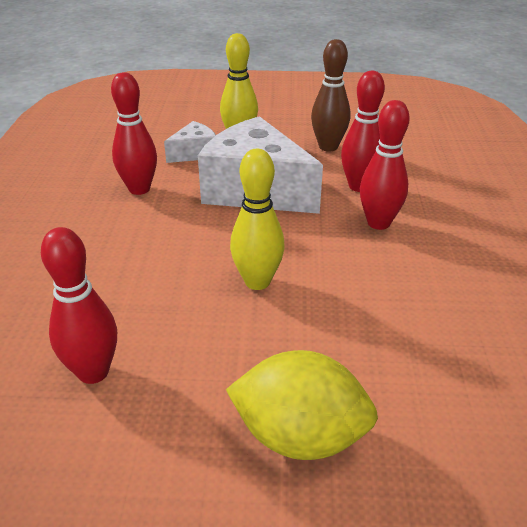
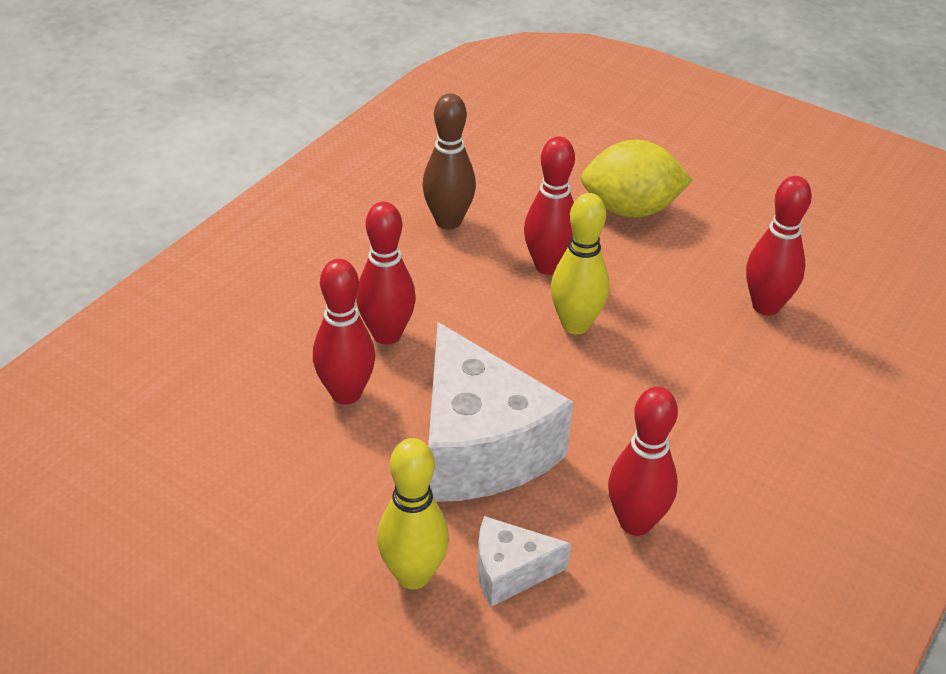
camera: 150 degrees left, 5 degrees up
yellow lemon [226,350,378,460] -> yellow lemon turned 45 degrees counterclockwise [581,140,693,218]
brown bowling pin [311,39,350,152] -> brown bowling pin moved to [422,93,476,230]
none -> red bowling pin [524,137,575,275]

